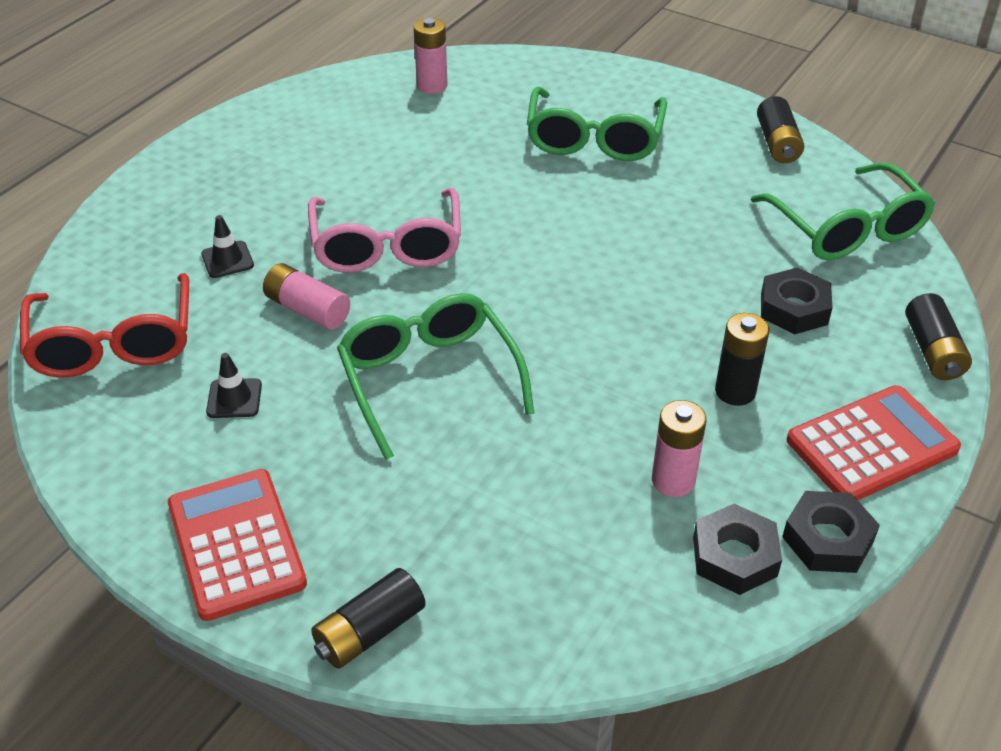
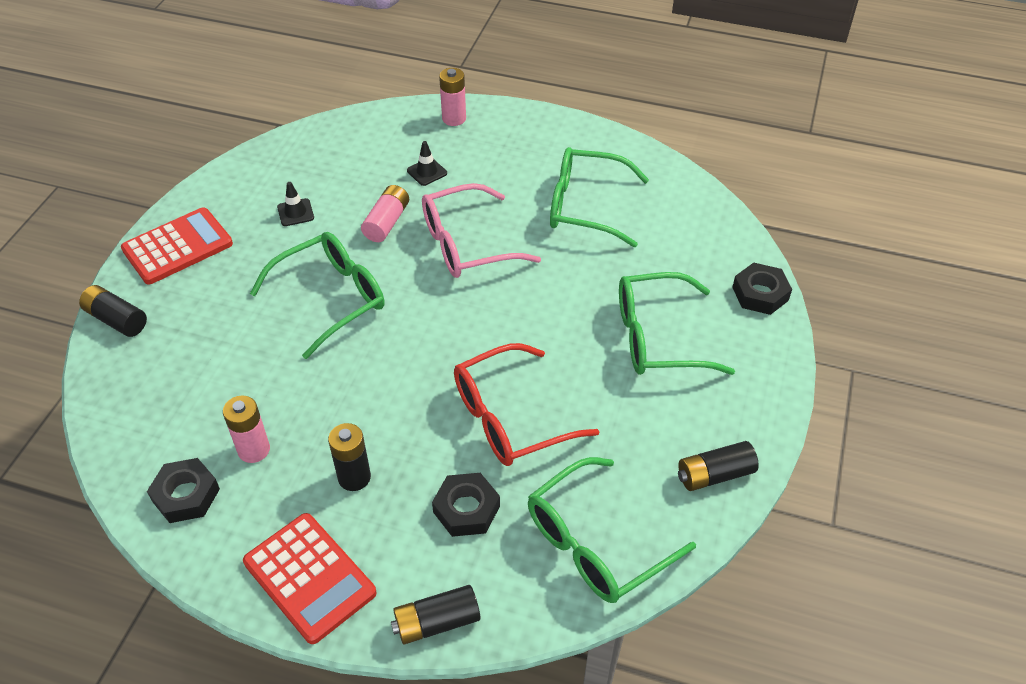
camera: 75 degrees right, 5 degrees up
red glasses [20,273,189,378] -> red glasses moved to [454,343,600,466]
pink battery [414,18,447,94] -> pink battery moved to [439,68,466,126]
black nut [782,491,880,573] -> black nut moved to [732,263,792,315]
none -> green glasses [550,147,649,247]

